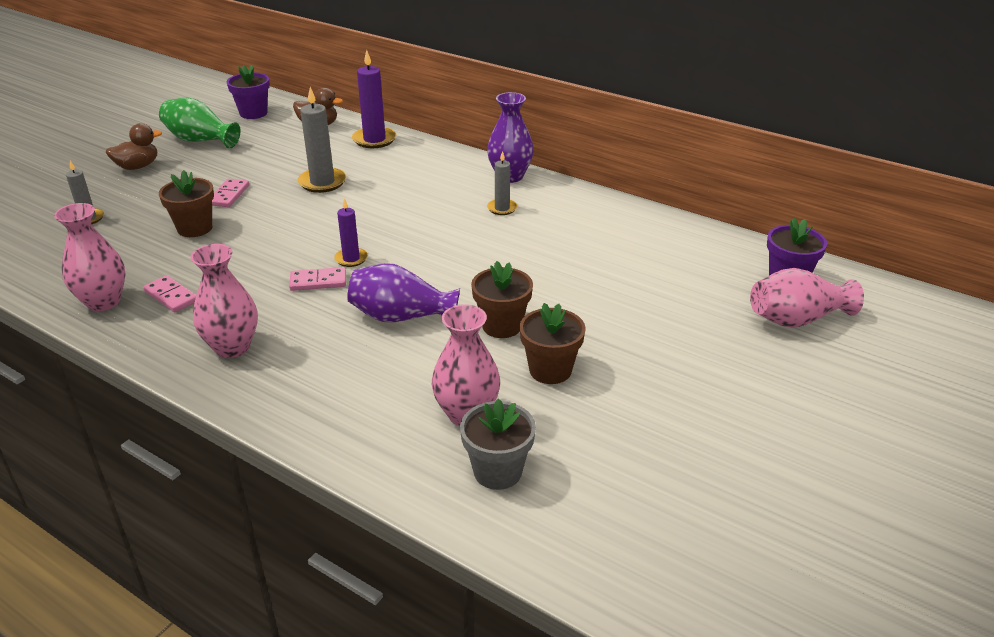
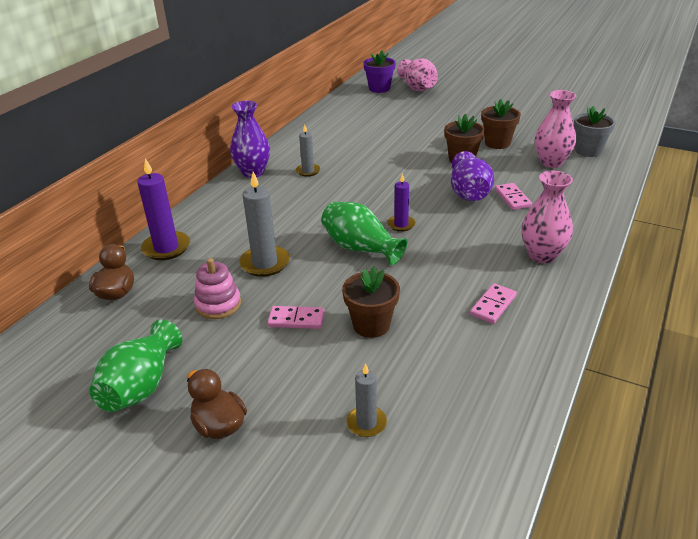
camera: 95 degrees left, 0 degrees up
pink vase [54,203,126,311] -> none
purple flower pot [227,65,270,119] -> none
pink domino [289,267,346,291] -> pink domino moved to [495,183,532,210]
none -> pink stacking toy [194,258,241,319]
none -> green vase [321,202,407,265]

